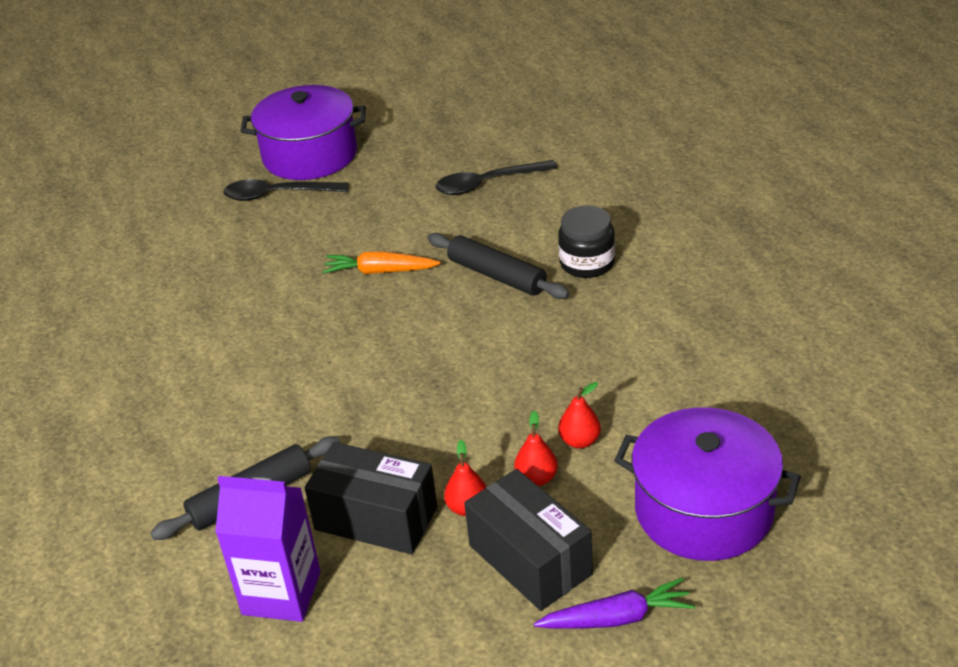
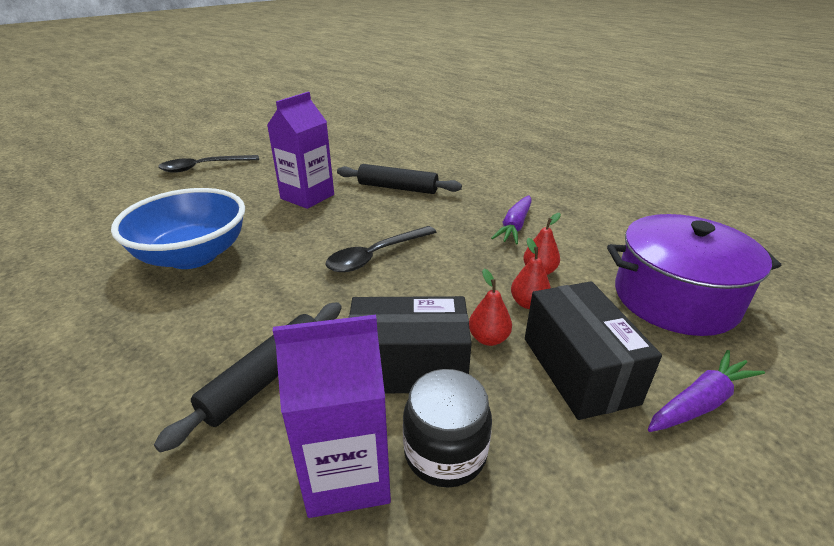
camera: 25 degrees left, 5 degrees down
purple pot [241,85,366,180] -> none
orange carrot [322,252,440,274] -> purple carton [267,92,334,209]
black spoon [436,160,558,195] -> black spoon moved to [326,226,436,272]
black box [464,469,593,611] -> black box turned 45 degrees clockwise [525,281,662,420]
black jar [558,206,615,278] -> black jar moved to [403,369,492,488]
none -> blue bowl [111,188,245,269]
none -> purple carrot [491,195,532,244]

